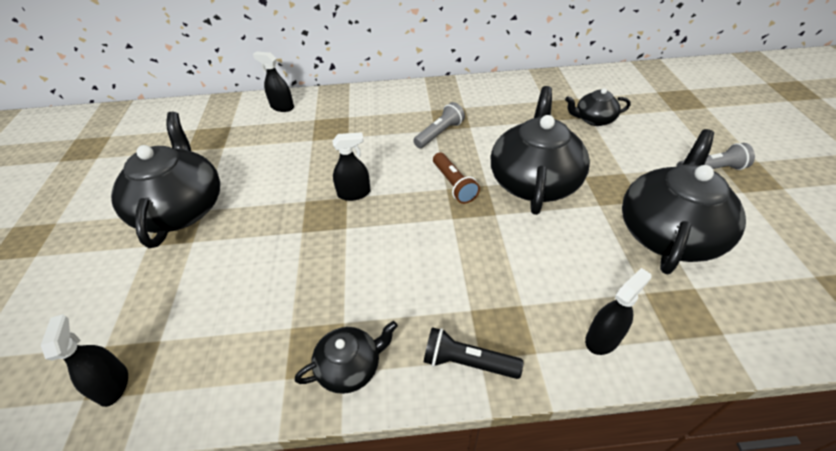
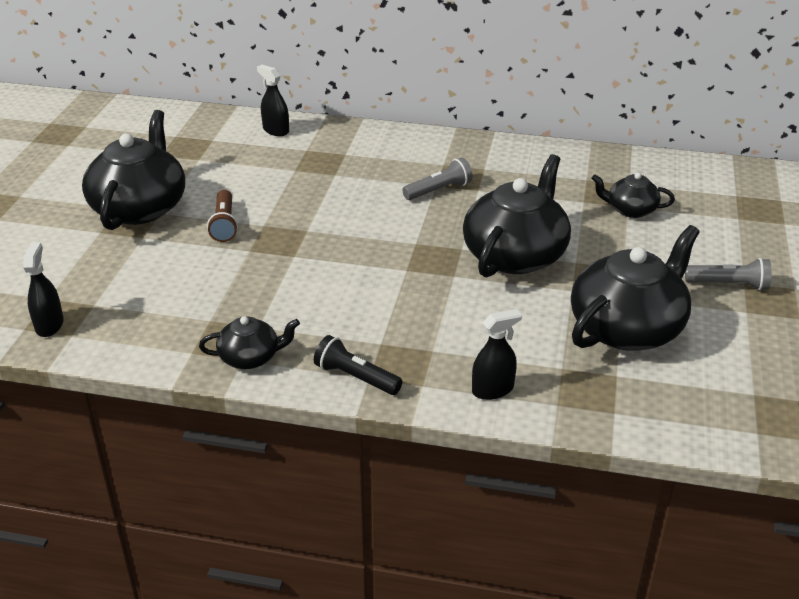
camera: 15 degrees right, 10 degrees down
black spray bottle [332,132,370,201] -> none
brown flashlight [433,152,480,204] -> brown flashlight moved to [207,190,238,242]

